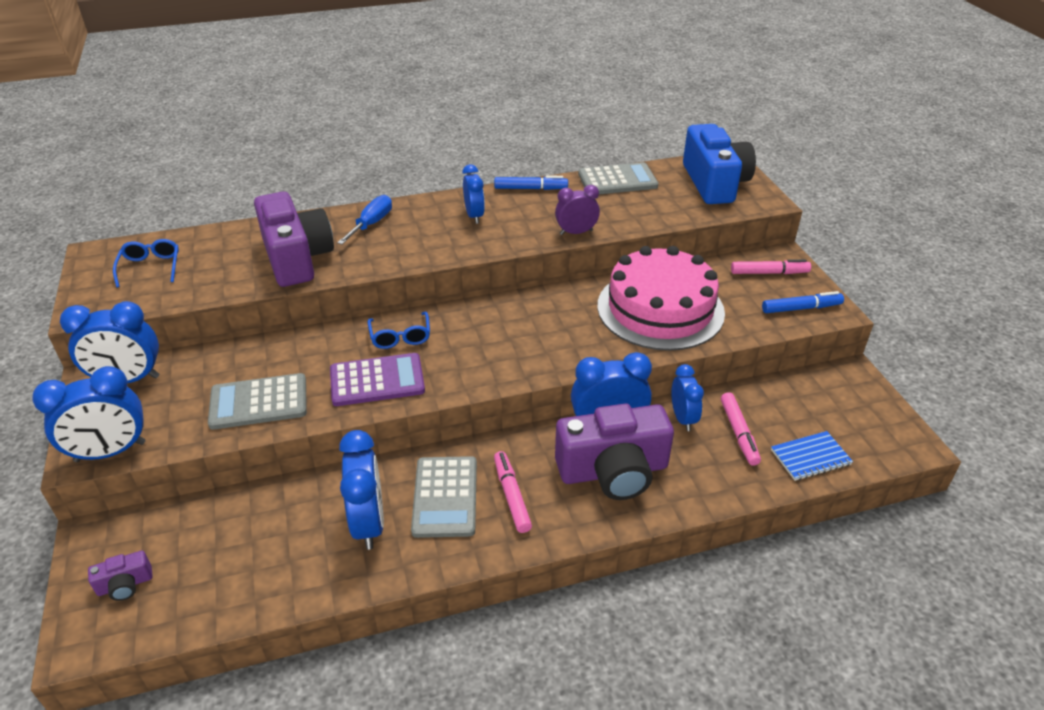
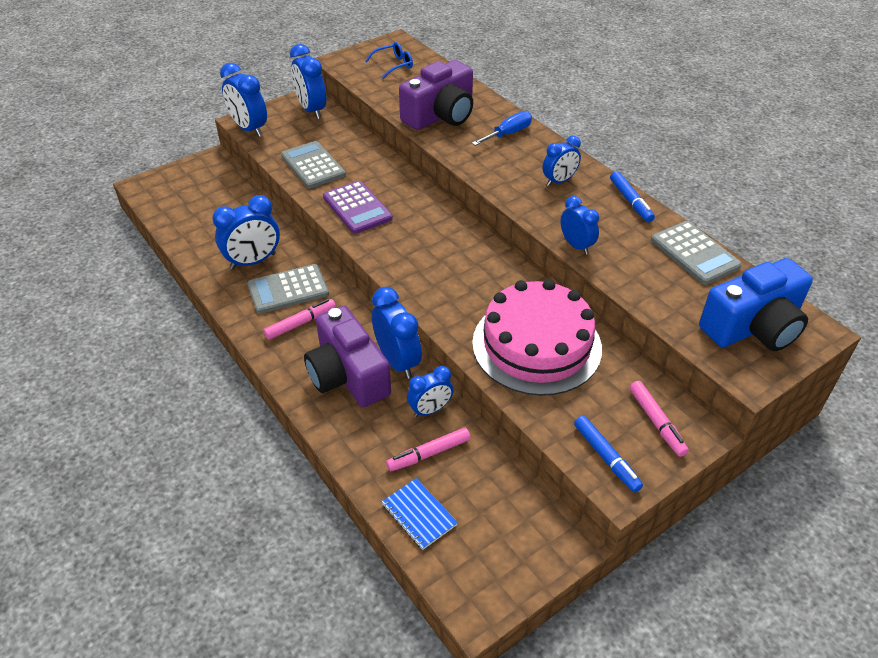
camera: 70 degrees right, 5 degrees up
purple camera [88,550,153,601] -> none
blue screwdriver [337,195,392,245] -> blue screwdriver turned 45 degrees counterclockwise [472,111,532,146]
blue glasses [368,312,430,349] -> none
purple clock [555,185,600,235] -> blue clock [561,196,599,255]

